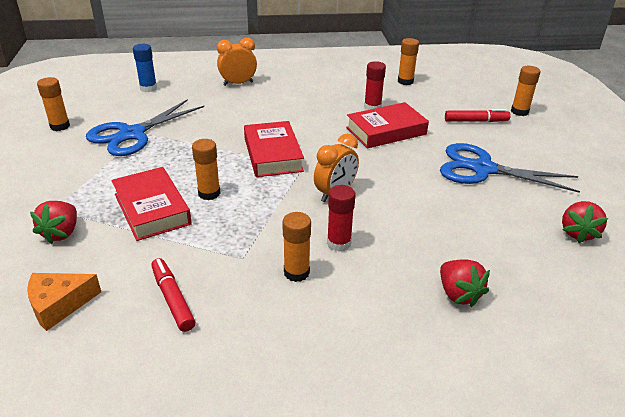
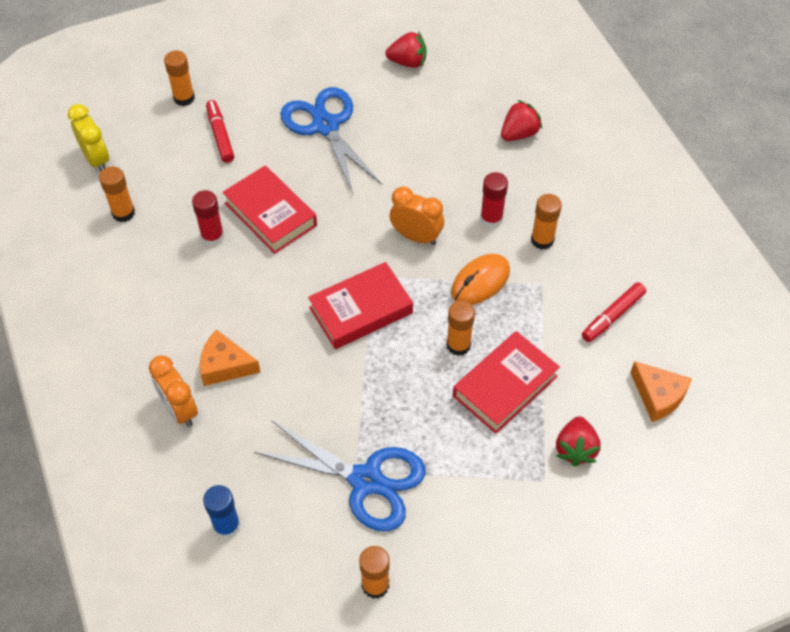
camera: 105 degrees left, 20 degrees up
red strawberry [30,201,77,244] -> red strawberry turned 105 degrees clockwise [556,416,601,467]
blue scissors [440,143,580,193] -> blue scissors turned 150 degrees clockwise [280,87,382,194]
none -> yellow clock [68,104,109,171]
none -> orange cheese [200,330,261,386]
none -> orange mouse [451,254,510,305]

